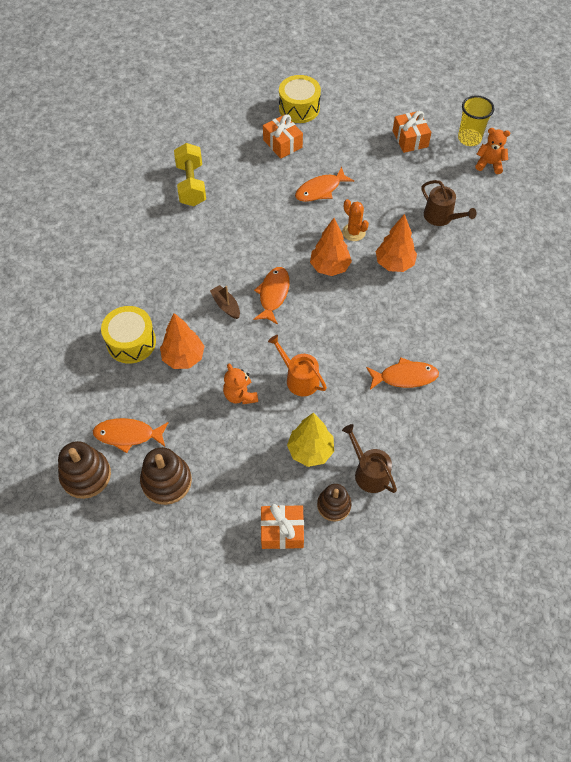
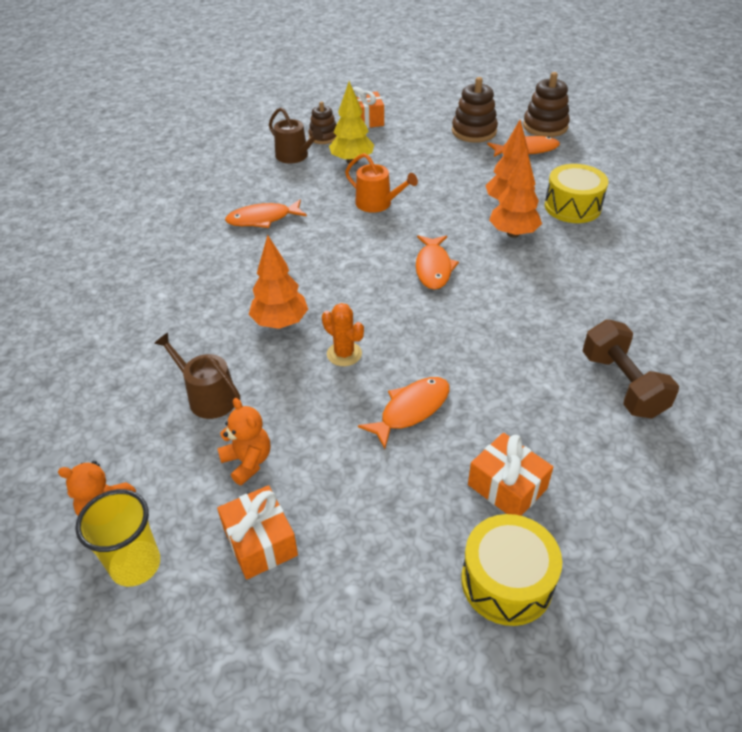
camera: 170 degrees right, 15 degrees down
yellow dumbbell [174,143,206,206] -> brown dumbbell [583,319,679,419]
brown boat [210,285,240,319] -> none
orange teddy bear [223,364,258,404] -> orange teddy bear moved to [217,398,270,486]
orange tree [310,218,352,276] -> orange tree moved to [489,148,542,238]

